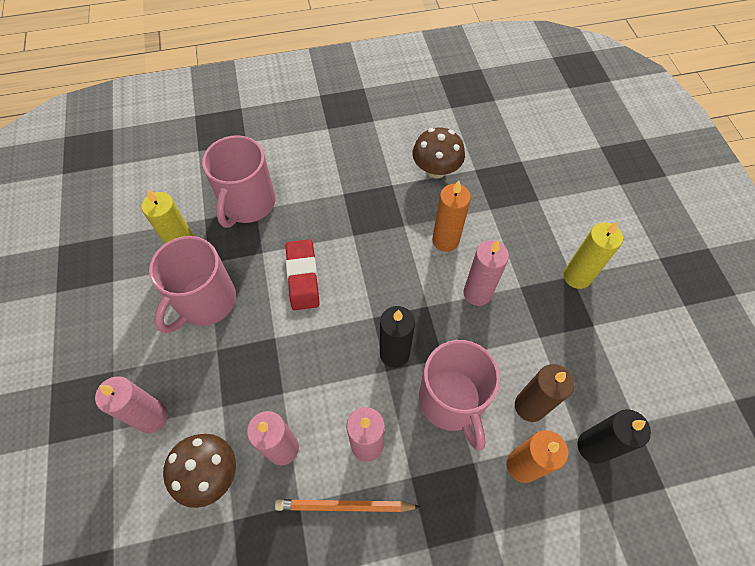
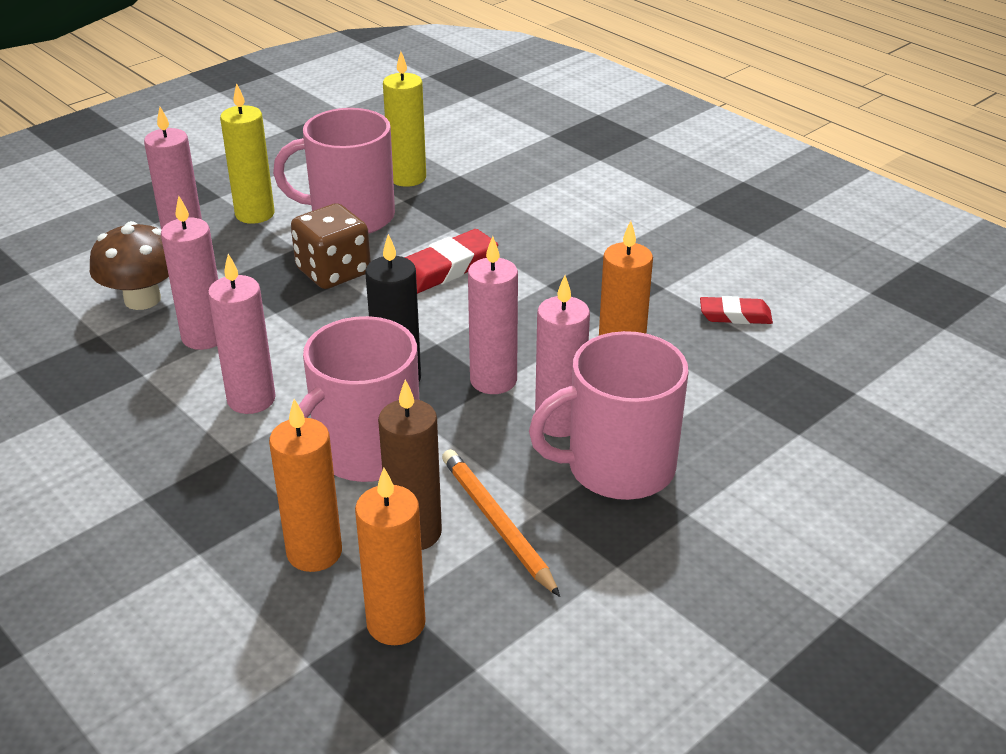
camera: 60 degrees right, 25 degrees down
pink mug [202,135,275,228] -> pink mug moved to [529,331,688,500]
orange pencil [275,499,420,512] -> orange pencil moved to [442,449,560,597]
brown mushroom [412,127,465,178] -> red eraser [700,296,773,324]
yellow candle [564,221,623,289] -> yellow candle moved to [220,83,275,224]
black candle [577,409,651,464] -> orange candle [355,468,426,645]
none -> brown dice [291,203,371,289]
none -> pink candle [468,236,518,394]

